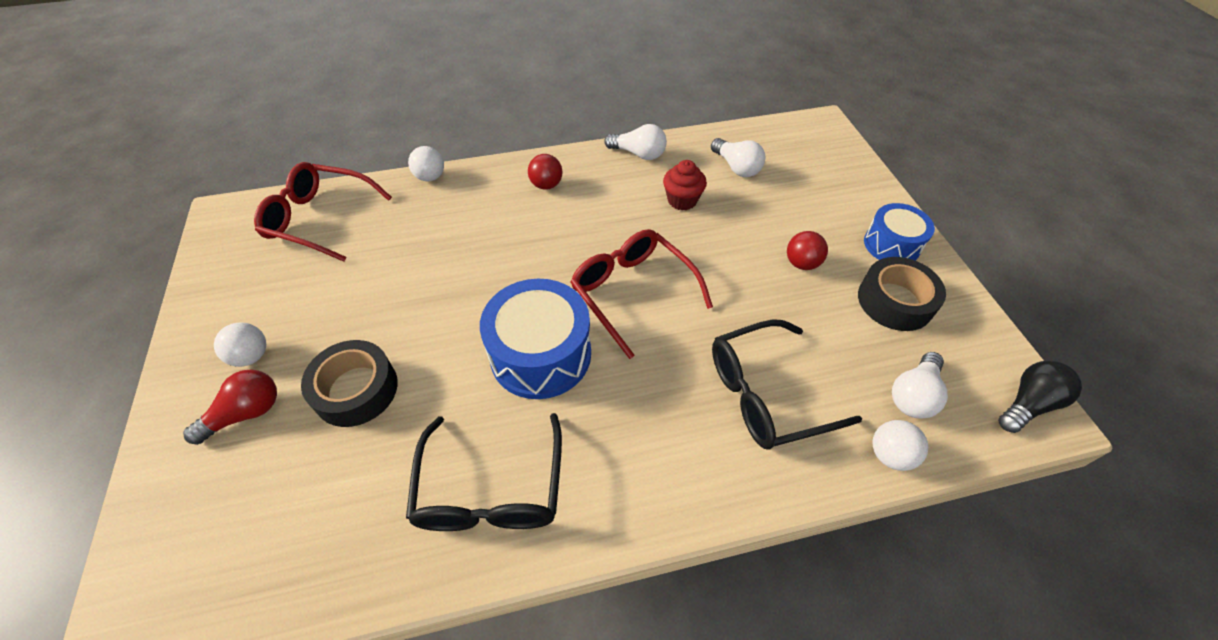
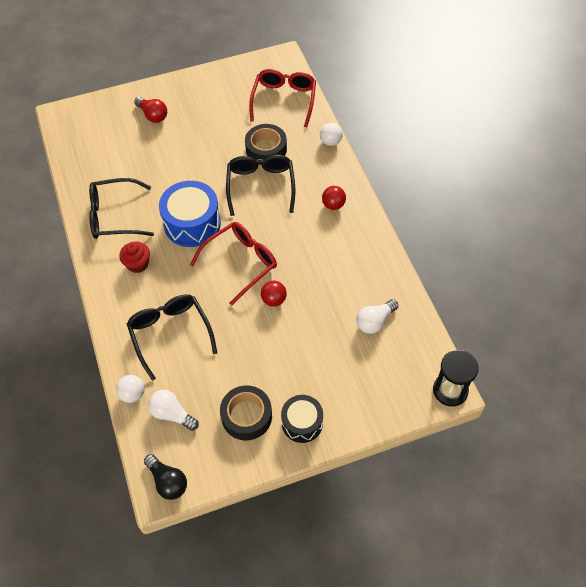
camera: 85 degrees right, 5 degrees up
white ball [214,322,266,367] -> none
black tape [301,340,398,427] -> black tape moved to [245,124,287,165]
white light bulb [604,124,667,160] -> none
red cupcake [663,160,707,210] -> red cupcake moved to [119,242,150,273]
red ball [787,231,828,270] -> red ball moved to [261,281,287,307]
blue drum [864,203,935,261] -> black drum [281,395,323,443]
none -> black glasses [226,154,295,216]
none -> black hourglass [433,350,479,407]

